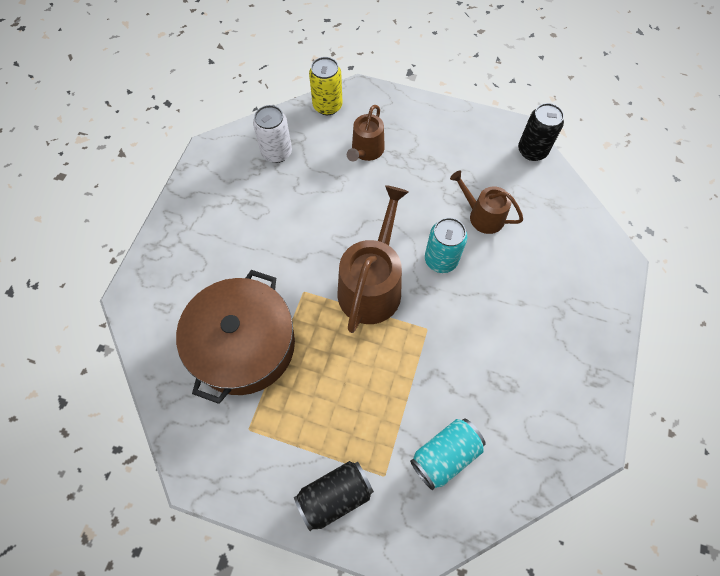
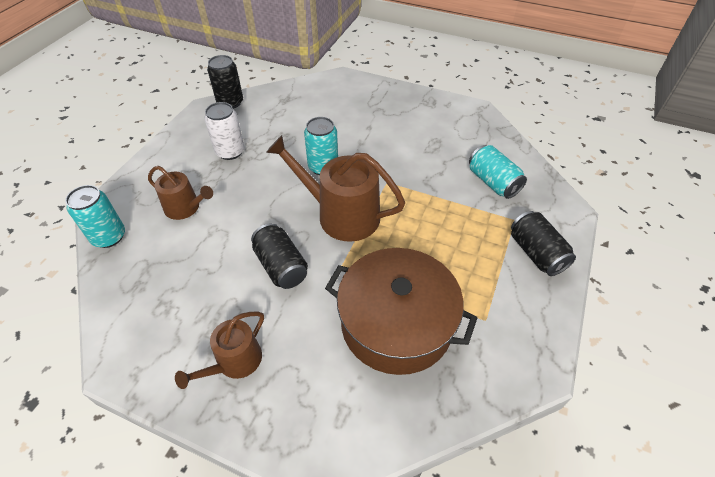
camera: 85 degrees left, 15 degrees down
white can [253,105,292,163] -> white can moved to [204,102,244,160]
yellow can [309,57,343,115] -> turquoise can [65,185,125,248]
brown watering can [450,170,523,234] -> brown watering can moved to [175,312,264,389]
none -> black can [251,223,308,289]

